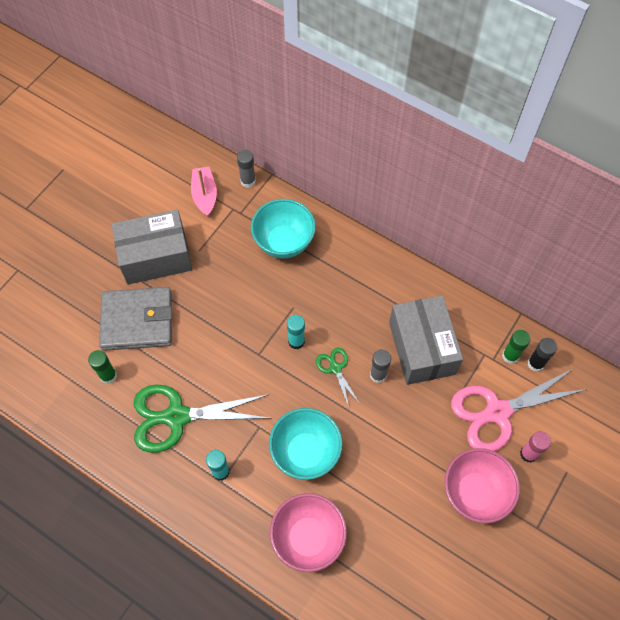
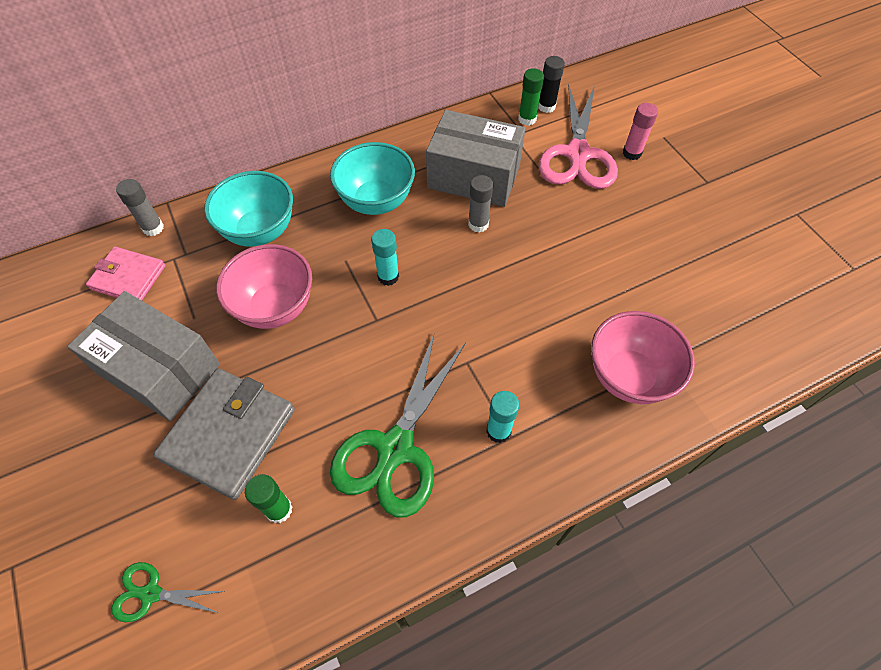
camera: 60 degrees left, 5 degrees down
grey box [112,210,192,285] -> grey box turned 75 degrees counterclockwise [67,291,220,421]
pink boat [191,167,217,217] -> pink wallet [86,247,166,301]
turquoise bowl [269,408,343,480] -> turquoise bowl moved to [330,142,415,215]
green scissors [316,348,360,407] -> green scissors moved to [111,562,226,622]
pink bowl [444,448,520,523] -> pink bowl moved to [216,244,312,329]

